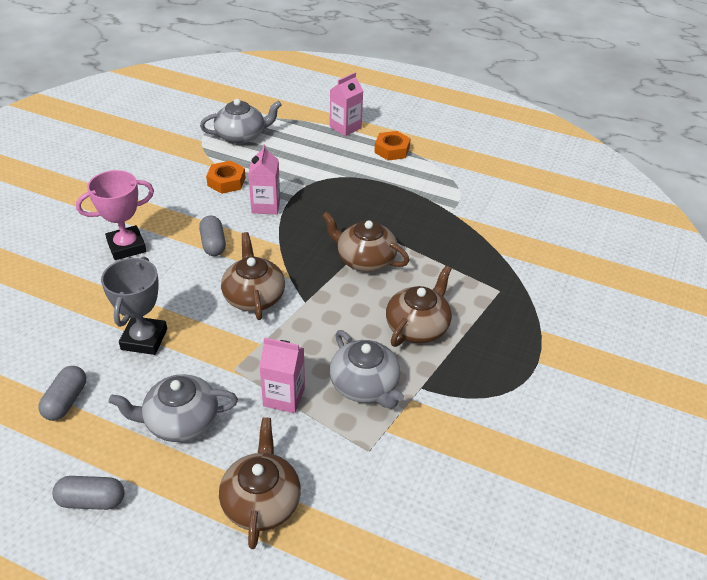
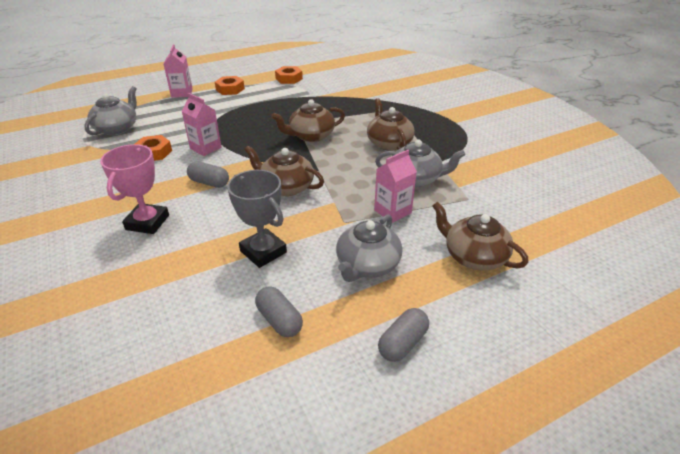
camera: 50 degrees left, 5 degrees down
none -> orange nut [275,66,303,84]

